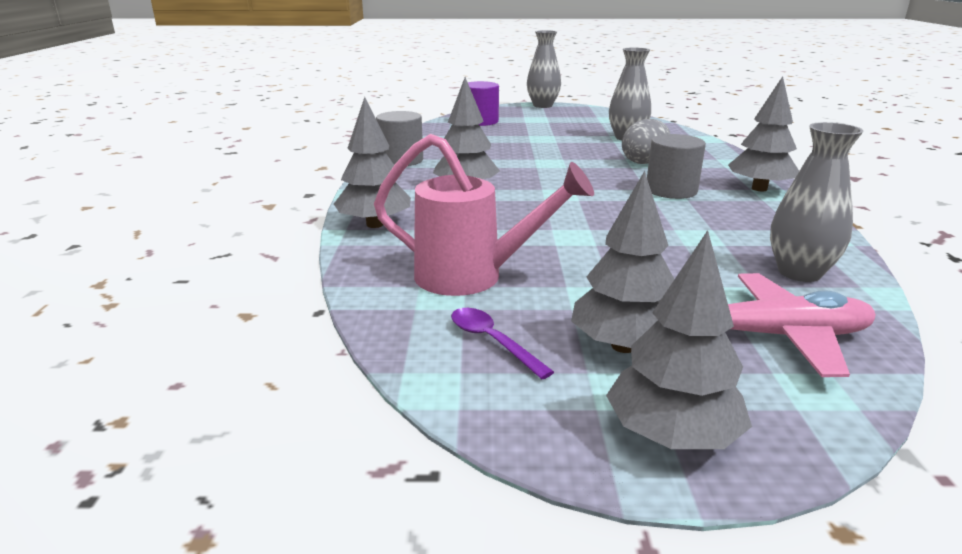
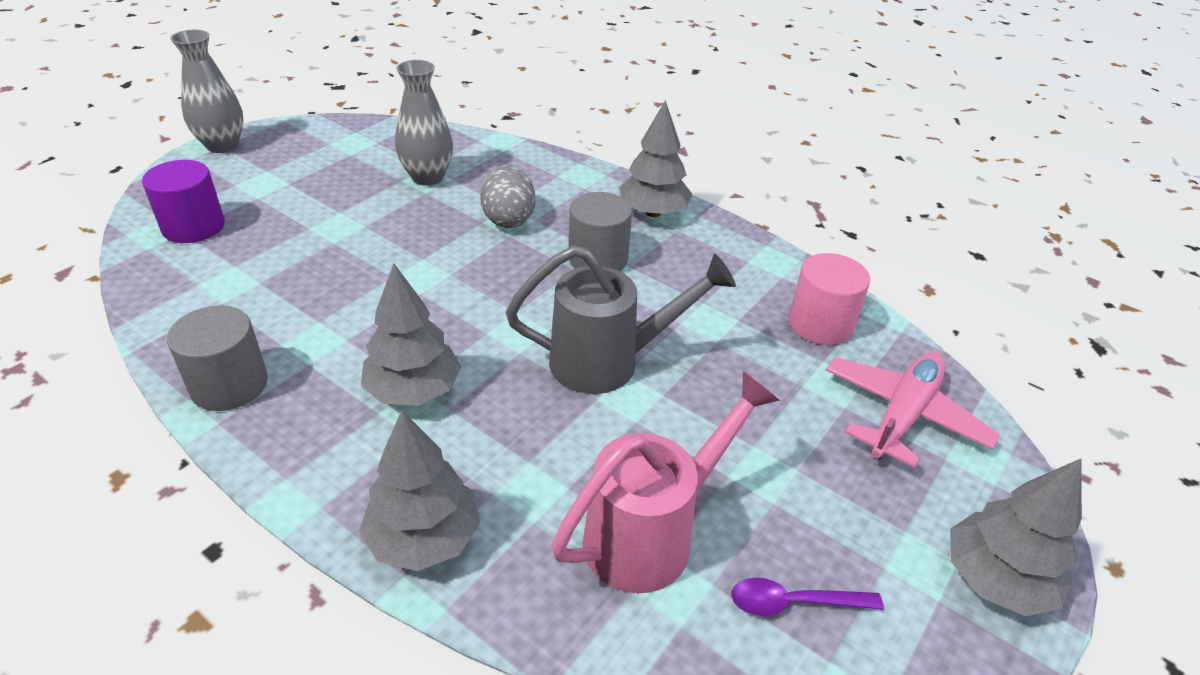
camera: 55 degrees left, 15 degrees up
grey tree [571,171,674,353] -> none
grey vase [770,122,864,282] -> pink cylinder [789,253,870,345]
none -> grey watering can [506,245,736,394]

